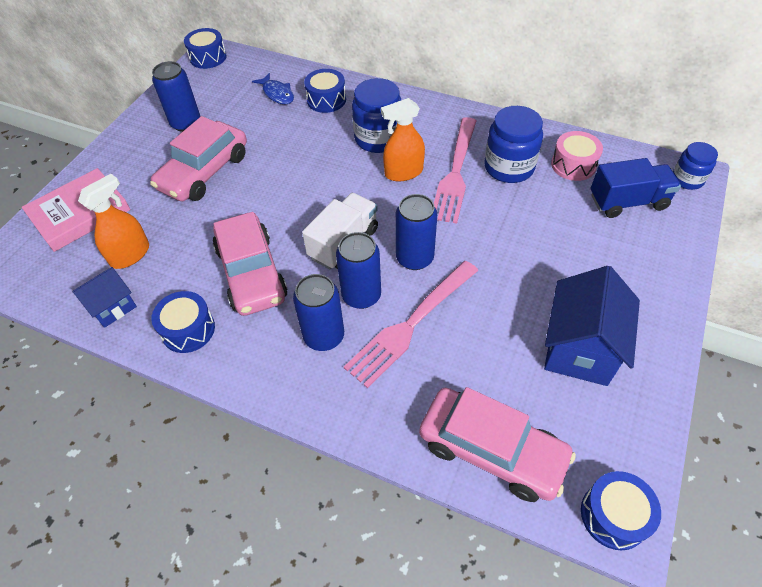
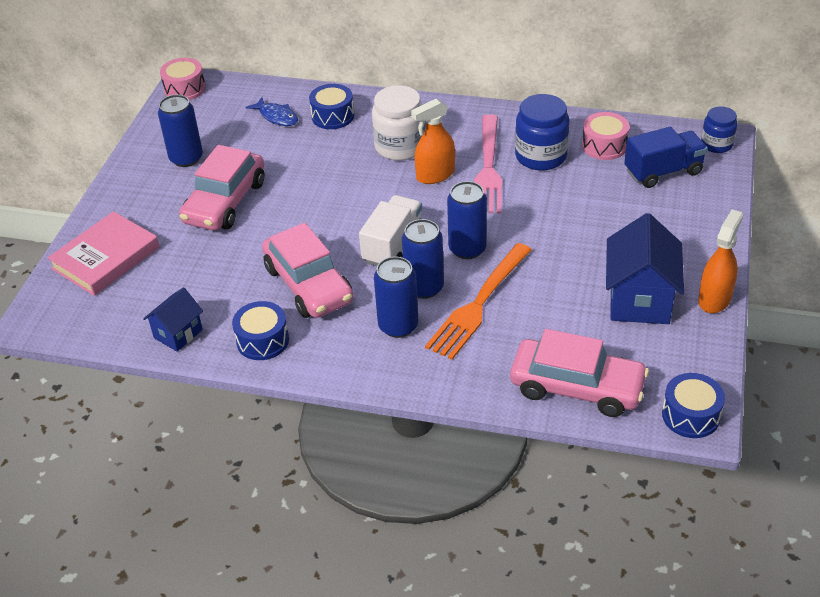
camera: 10 degrees left, 10 degrees down
orange spray bottle [78,174,149,269] -> orange spray bottle moved to [698,209,743,313]
blue drum [184,28,226,69] -> pink drum [160,58,206,100]
pink fork [344,261,478,388] -> orange fork [425,243,532,360]
blue jar [352,78,401,153] -> white jar [372,85,425,161]

